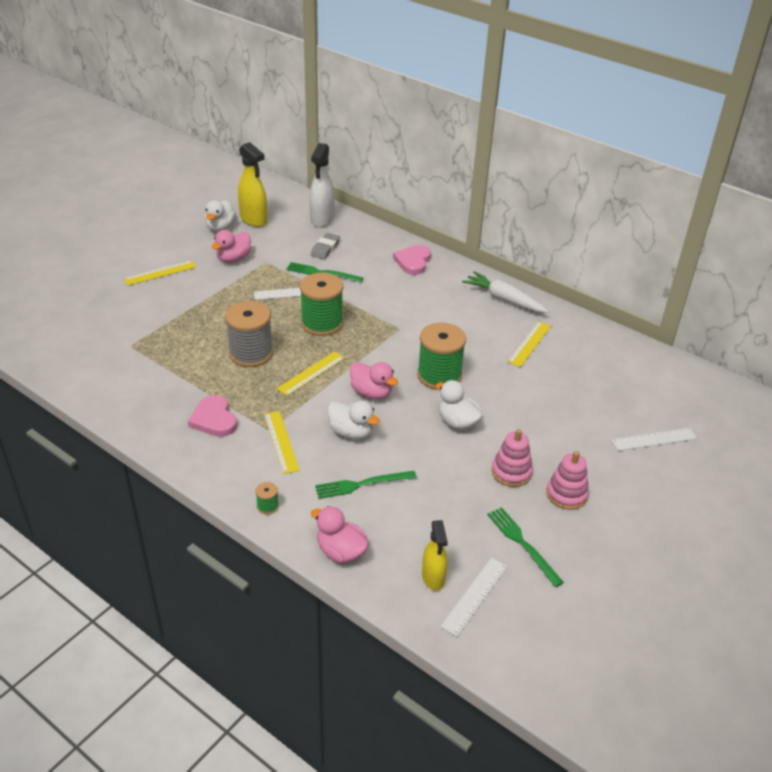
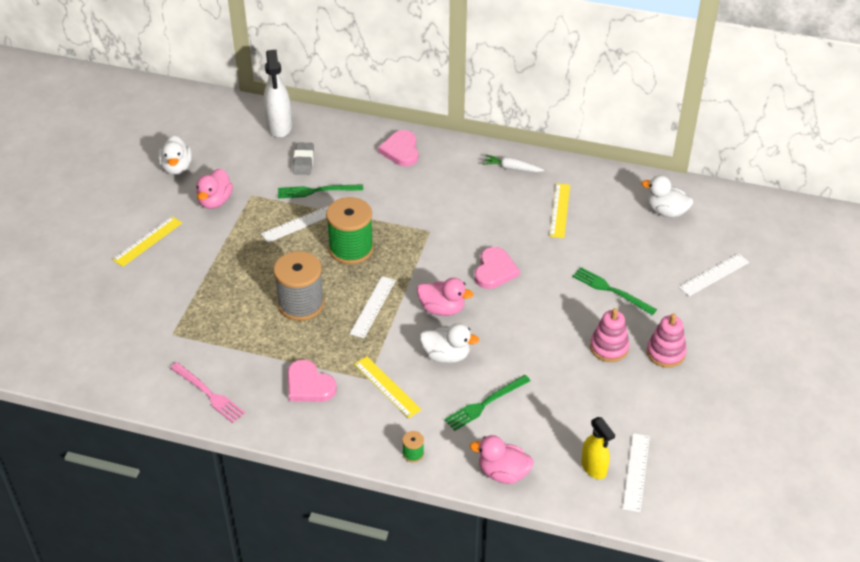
camera: 20 degrees left, 5 degrees up
yellow spray bottle [238,142,267,227] -> none
yellow ruler [277,351,345,396] -> white ruler [350,276,396,338]
green spool [417,323,466,390] -> pink heart [475,247,520,289]
white duck [436,380,483,430] -> white duck moved to [642,175,693,218]
white carrot [462,271,549,313] -> white carrot [483,155,544,172], size x0.63
green fork [487,507,564,587] -> green fork moved to [572,267,657,315]
none -> pink fork [170,362,245,423]

